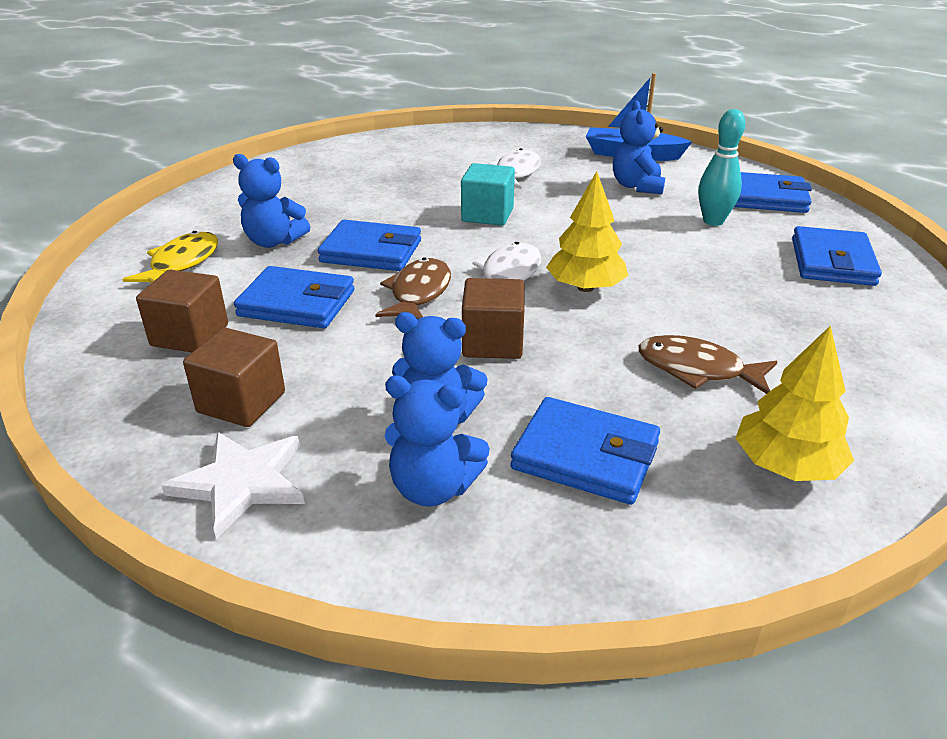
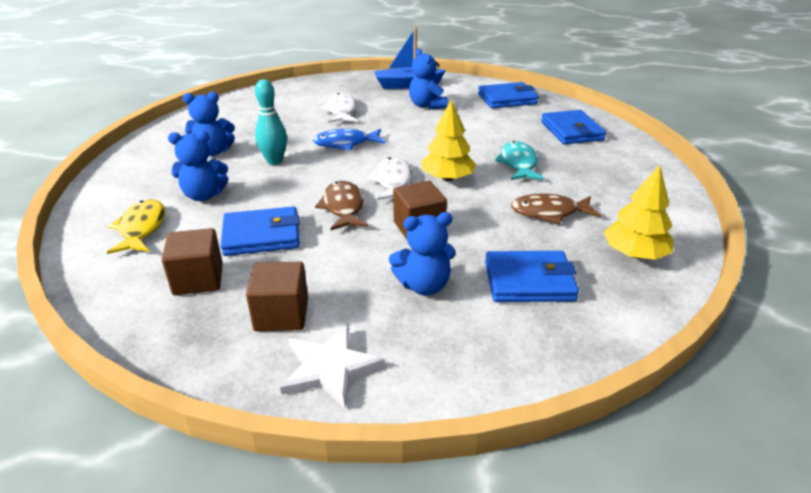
camera: 25 degrees left, 0 degrees up
blue wallet [318,220,421,271] -> none
blue teddy bear [385,376,490,507] -> blue teddy bear moved to [183,92,235,156]
turquoise cube [461,163,515,226] -> blue fish [313,129,385,150]
turquoise bowling pin [698,109,745,226] -> turquoise bowling pin moved to [255,79,287,165]
none -> turquoise fish [495,141,544,180]

